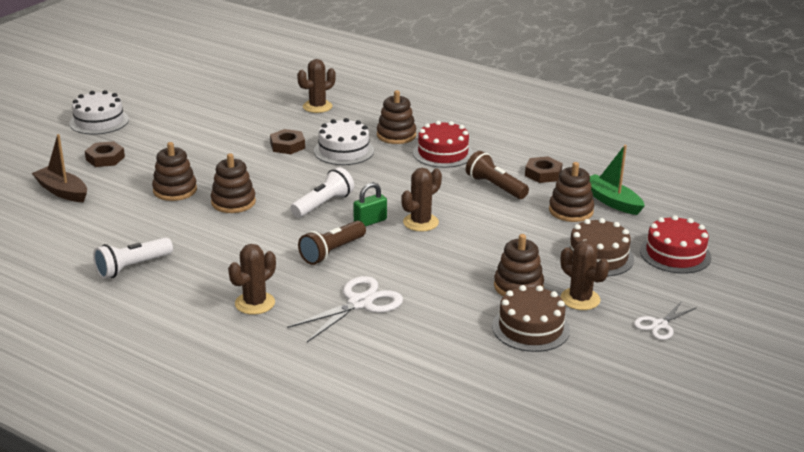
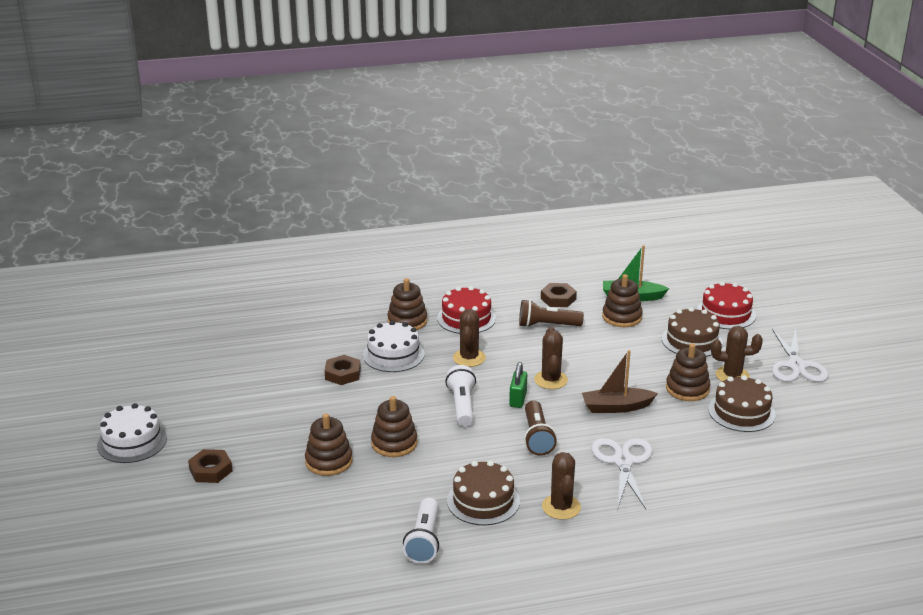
camera: 45 degrees left, 0 degrees up
brown boat [32,134,87,202] -> brown boat moved to [582,350,658,413]
brown cactus [297,59,336,113] -> brown cactus moved to [453,309,486,367]
white scissors [634,301,697,340] -> white scissors [772,328,829,382], size x1.66
none -> brown cake [447,460,520,525]

